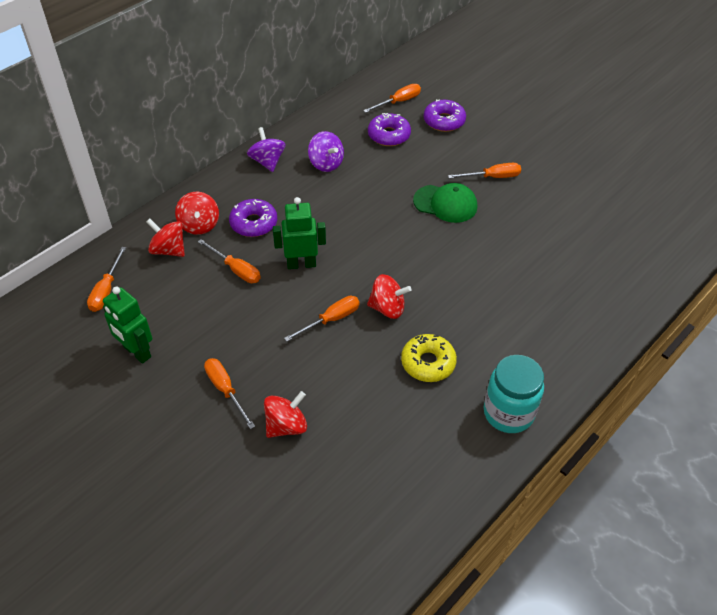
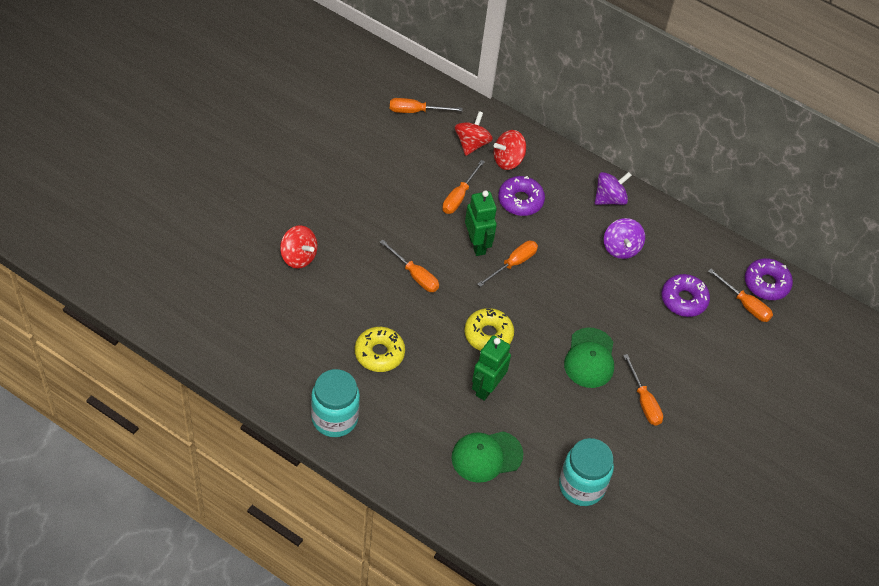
camera: 75 degrees right, 5 degrees up
green robot [103,287,152,364] -> green robot moved to [472,335,511,401]
orange screwdriver [204,358,255,429] -> orange screwdriver moved to [478,241,538,287]
purple spinning top [308,131,344,172] -> purple spinning top turned 45 degrees counterclockwise [604,218,645,259]
red spinning top [367,274,412,319] -> none
purple donut [423,99,466,132] -> purple donut moved to [745,258,793,300]
none -> green cap [451,431,524,483]
none -> yellow donut [464,308,514,351]
none -> turquoise jar [559,438,614,506]

